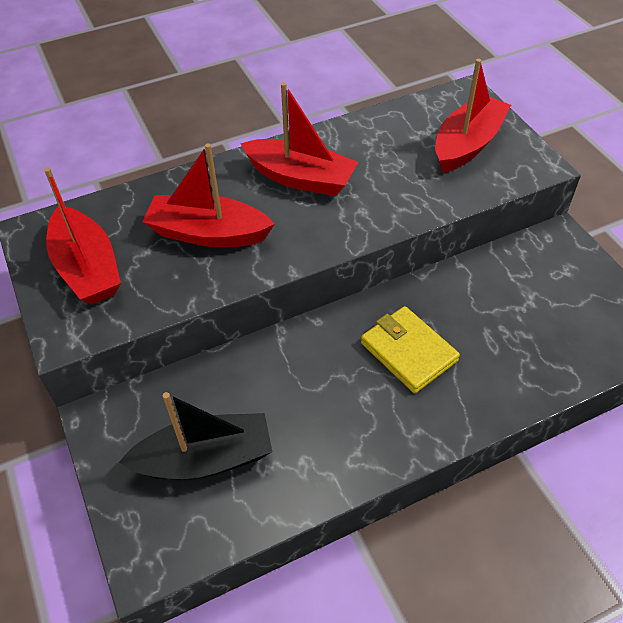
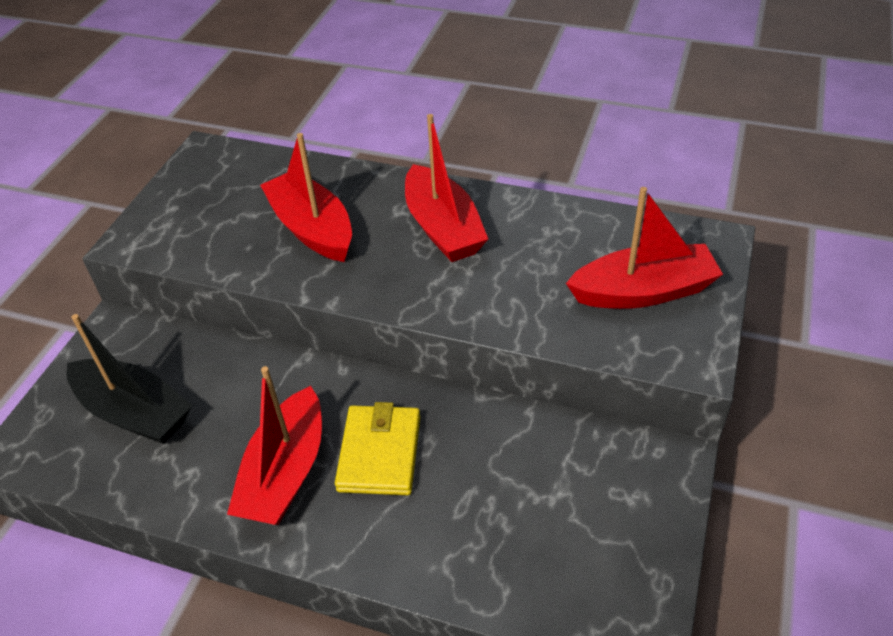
camera: 45 degrees right, 5 degrees down
red boat [44,167,121,305] -> red boat moved to [227,366,322,525]

